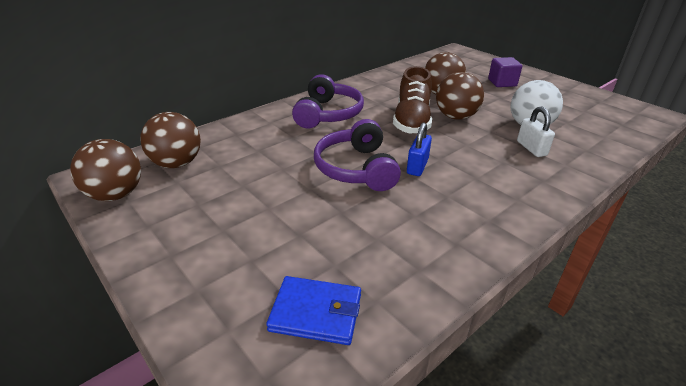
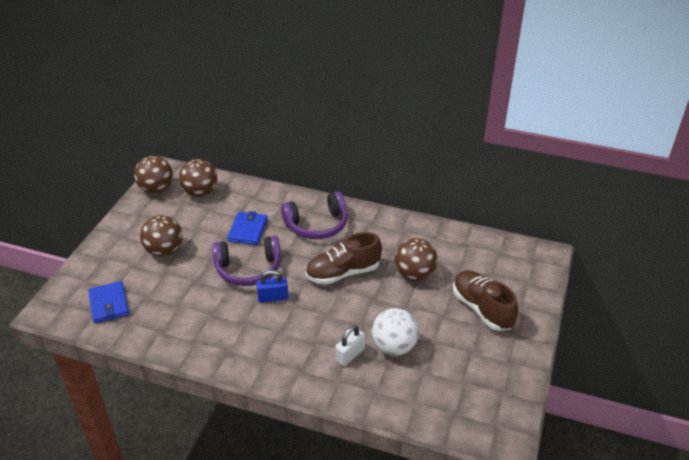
camera: 60 degrees right, 5 degrees up
purple headphones [314,119,401,191] -> purple headphones turned 150 degrees counterclockwise [212,236,281,286]
brown ball [436,72,484,120] -> brown ball moved to [140,215,182,256]
purple cube [488,57,522,87] -> brown shoe [453,270,518,331]
none -> blue wallet [227,211,268,245]

